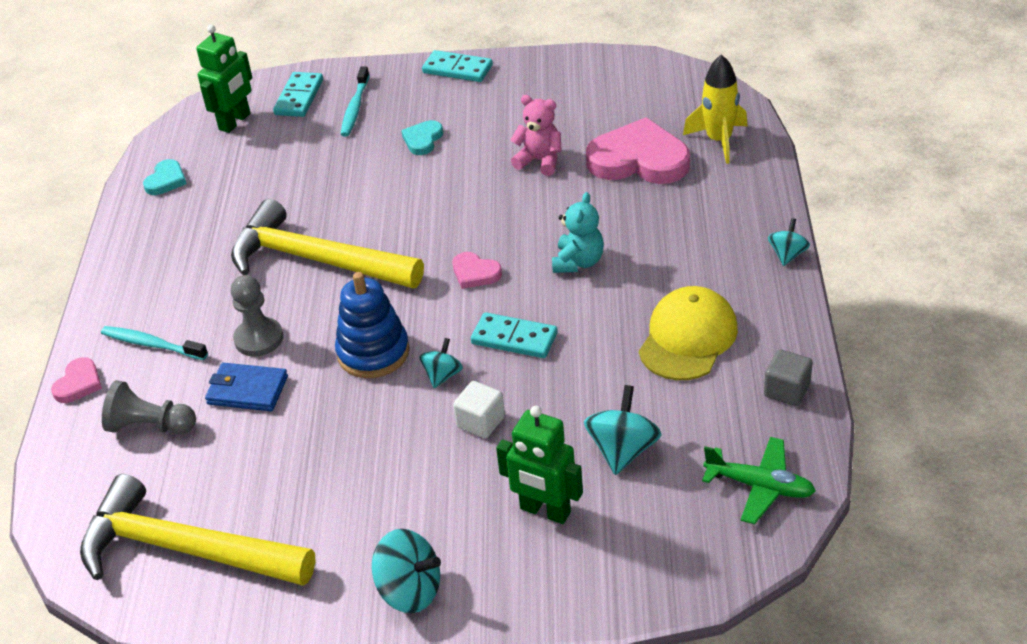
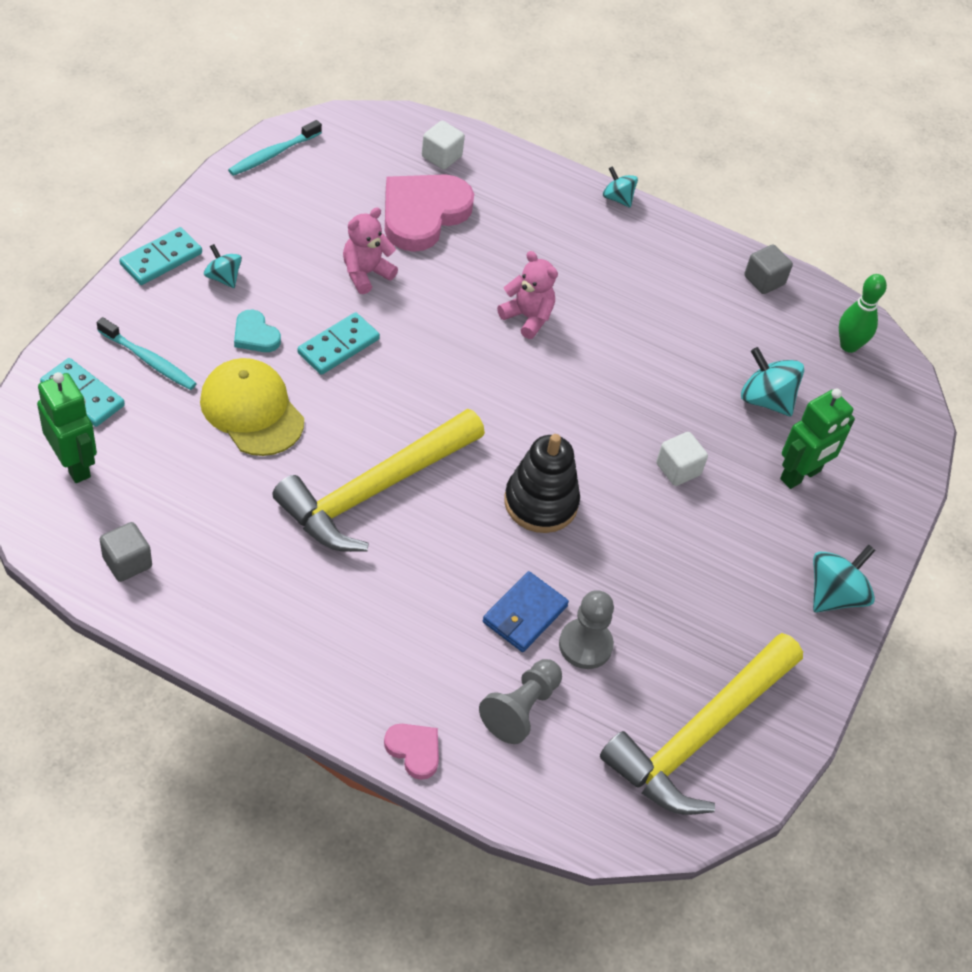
camera: 75 degrees left, 10 degrees up
turquoise toothbrush [101,326,208,360] -> turquoise toothbrush moved to [228,120,322,176]
turquoise heart [143,159,187,195] -> grey cube [99,522,152,582]
grey pawn [231,275,283,356] -> grey pawn moved to [559,590,614,669]
blue stacking toy [335,272,410,378] -> black stacking toy [504,434,580,533]
turquoise spinning top [419,338,463,388] -> turquoise spinning top moved to [204,244,242,288]
pink heart [452,252,502,289] -> none
turquoise domino [471,312,558,358] -> turquoise domino moved to [297,312,380,375]
turquoise teddy bear [552,192,604,273] -> pink teddy bear [497,251,558,339]
yellow cap [639,286,738,380] -> yellow cap moved to [200,358,304,456]
yellow rocket [683,54,747,164] -> white cube [422,121,465,170]
green plane [702,437,816,524] -> green bowling pin [839,274,887,353]

